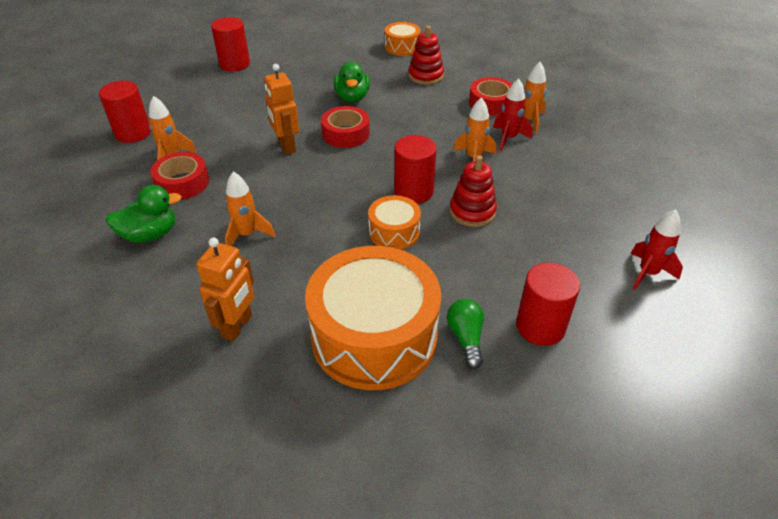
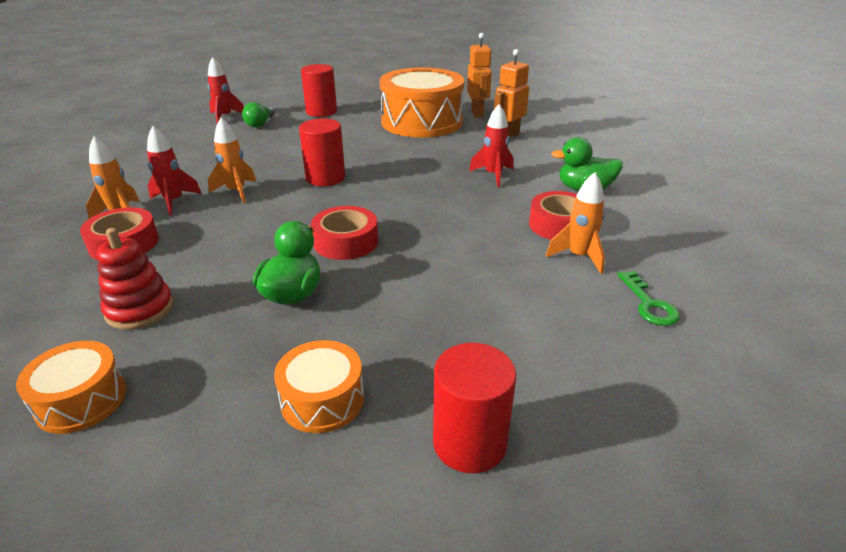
camera: 160 degrees left, 10 degrees down
red cylinder [99,81,151,143] -> green key [617,271,680,326]
orange rocket [225,172,275,246] -> red rocket [469,104,514,187]
orange robot [264,64,299,155] -> orange robot moved to [467,33,492,118]
orange drum [368,195,421,250] -> orange drum moved to [274,340,364,433]
green light bulb [447,299,484,369] -> green light bulb moved to [242,102,275,127]
red stacking toy [449,155,497,227] -> none

